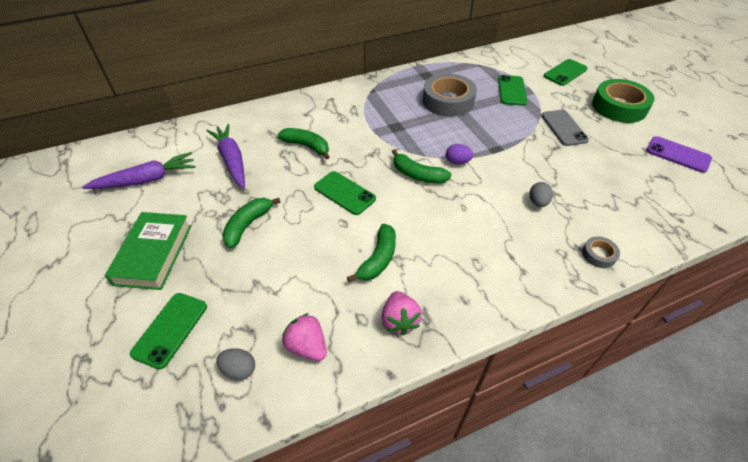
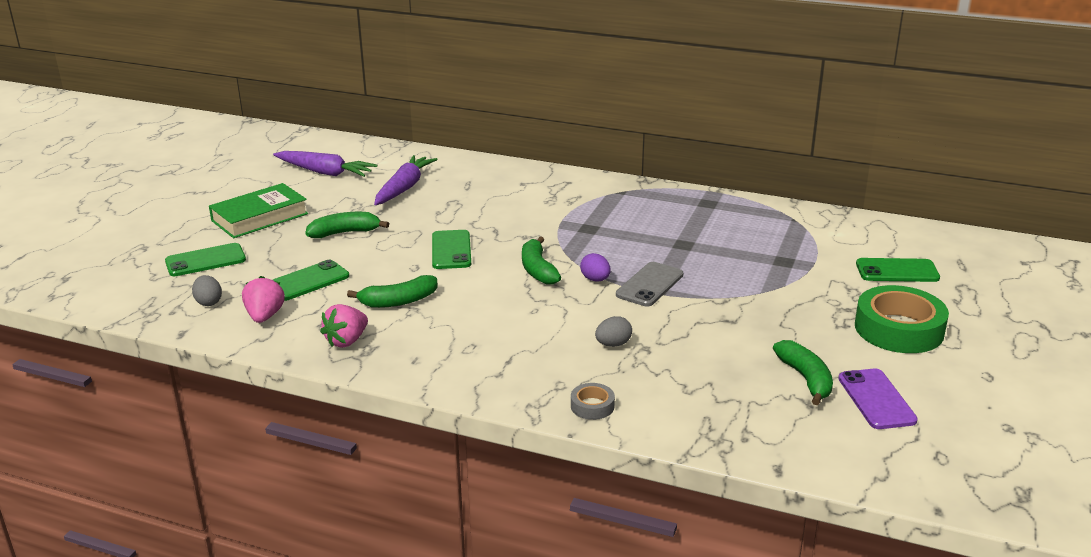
camera: 45 degrees right, 20 degrees down
green banana [277,128,329,159] -> green banana moved to [773,340,833,405]
grey tape [423,73,477,117] -> none
green phone [498,75,528,106] -> green phone moved to [273,260,349,301]
grey phone [541,110,589,146] -> grey phone moved to [616,262,683,306]

